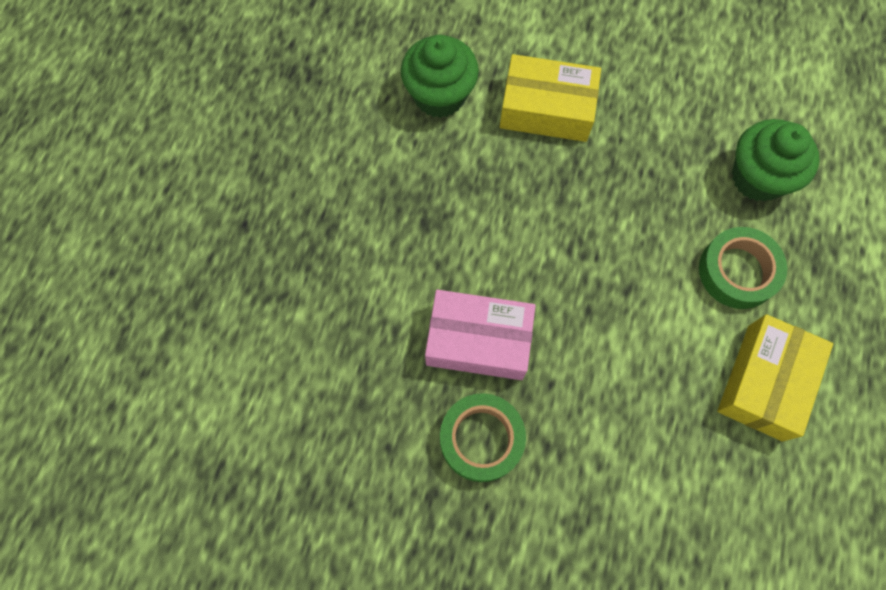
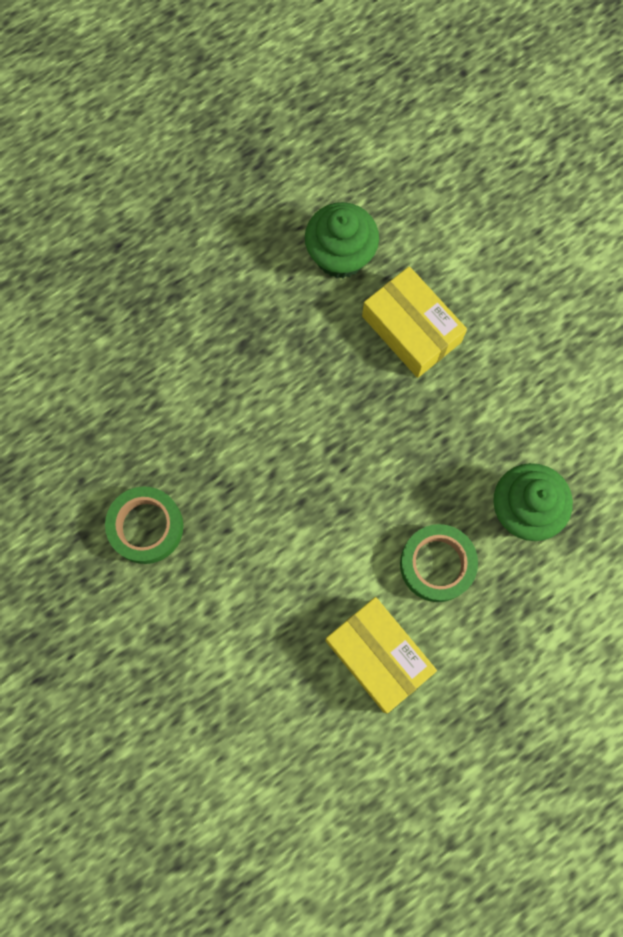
camera: 40 degrees right, 5 degrees up
pink box [425,290,536,380] -> none
yellow box [717,314,833,442] -> yellow box turned 75 degrees clockwise [325,597,437,713]

